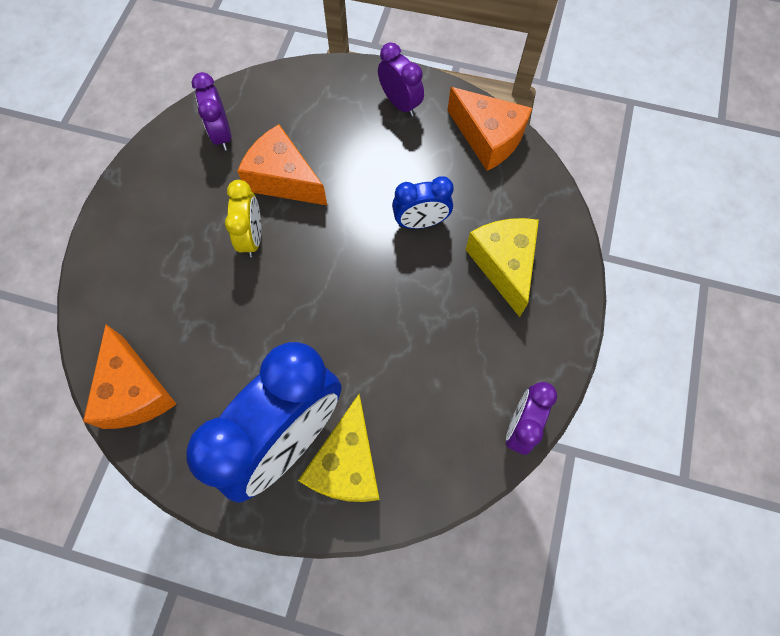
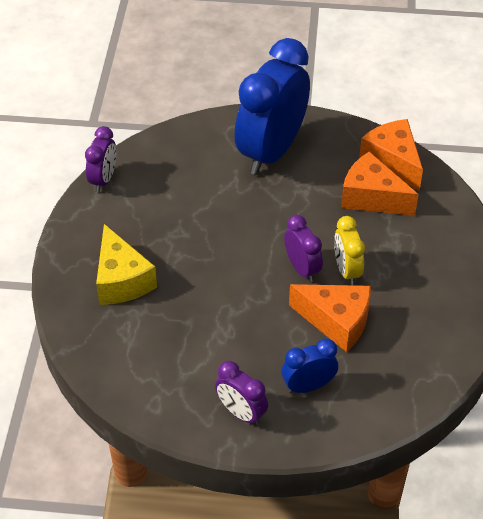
camera: 170 degrees right, 20 degrees down
purple clock [191,72,232,151] -> purple clock moved to [284,215,323,282]
yellow cheese [298,394,380,502] -> none
blue clock [392,176,454,229] -> blue clock moved to [281,338,338,393]
orange cheese [447,87,532,171] -> orange cheese moved to [341,152,419,216]

